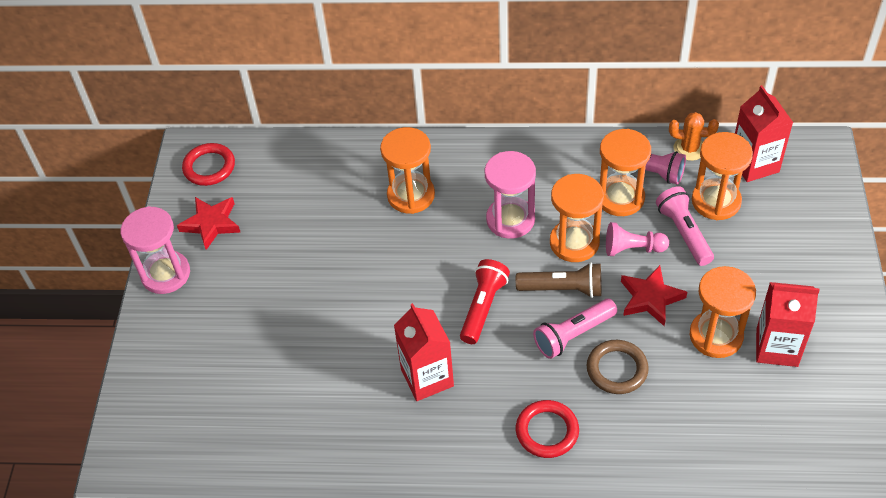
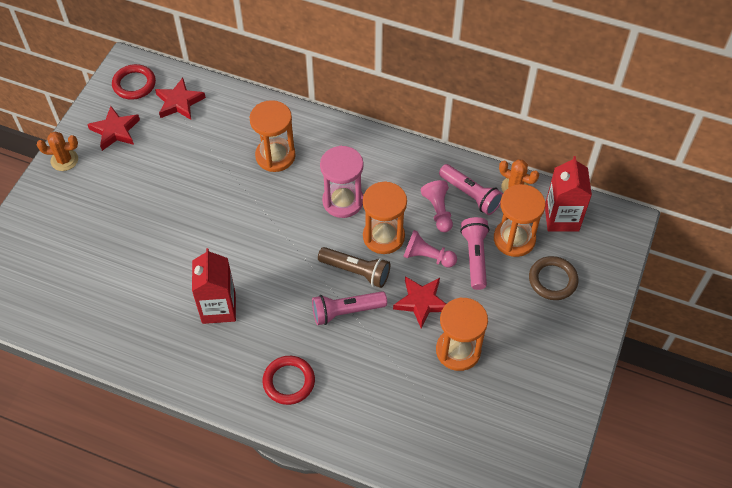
camera: 15 degrees right, 5 degrees up
pink hourglass [121,206,190,294] -> orange cactus [37,131,78,171]
red flashlight [460,259,510,344] -> none
brown ring [586,340,649,394] -> brown ring moved to [529,256,578,300]
orange hourglass [600,129,651,216] -> pink pawn [421,180,453,232]
red carton [756,282,820,367] -> none
none -> red star [155,78,206,120]

